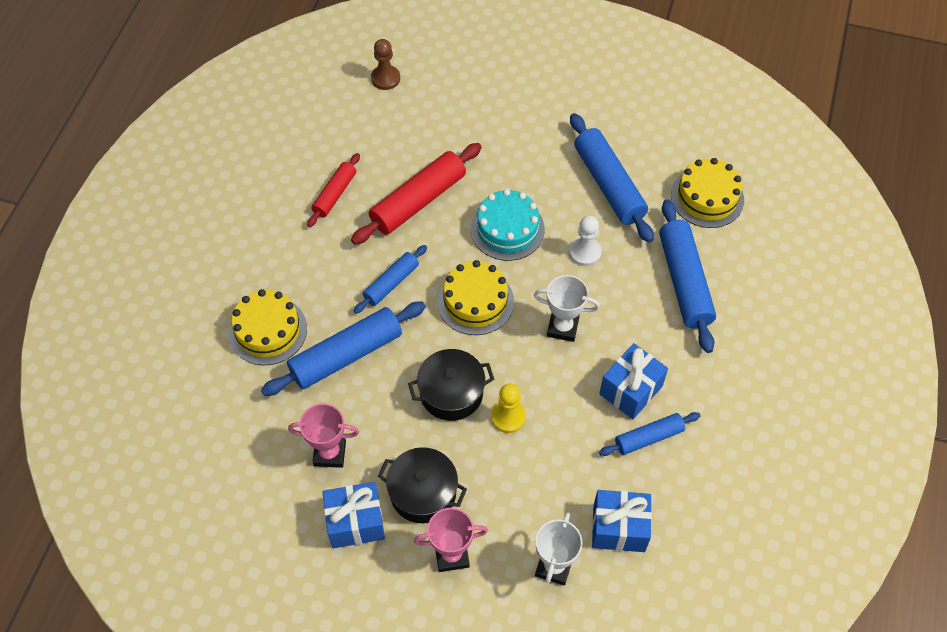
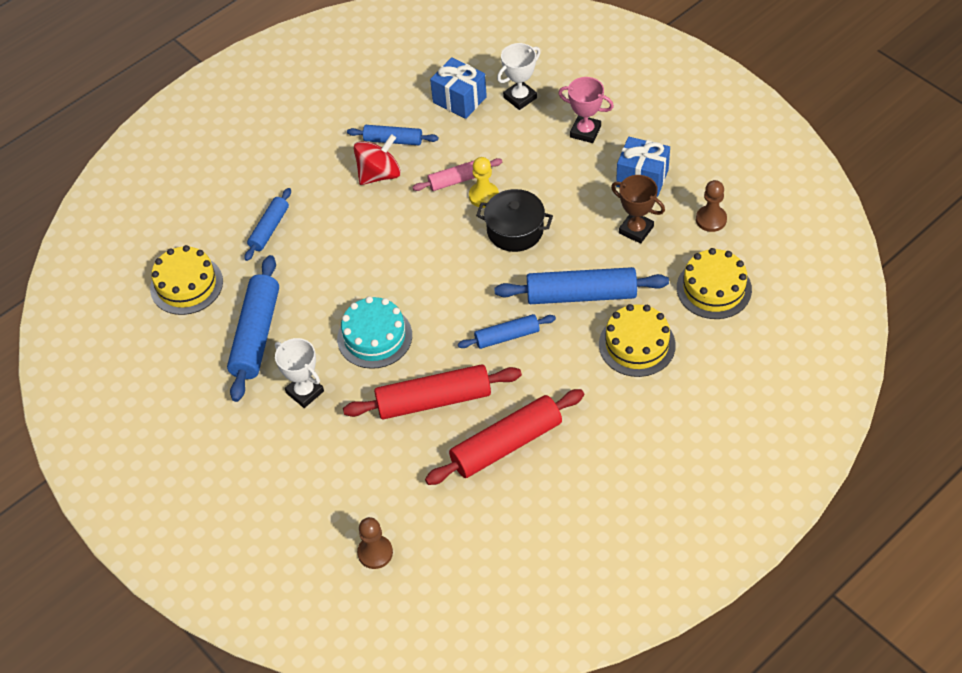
camera: 145 degrees left, 5 degrees down
pink trophy [288,403,359,468] -> brown trophy [611,175,665,244]
red rolling pin [307,153,360,227] -> red rolling pin [425,389,584,485], size x1.72
black pot [378,447,467,523] -> none
yellow cake [437,260,514,335] -> yellow cake moved to [677,248,752,319]
white trophy [534,275,600,342] -> white trophy moved to [275,338,324,408]
white pawn [569,216,601,266] -> none
blue gift [599,343,668,419] -> red spinning top [354,134,401,185]
blue rolling pin [659,199,716,353] -> blue rolling pin [244,188,291,261], size x0.58
none -> pink rolling pin [412,158,502,191]
none -> brown pawn [696,180,727,232]

